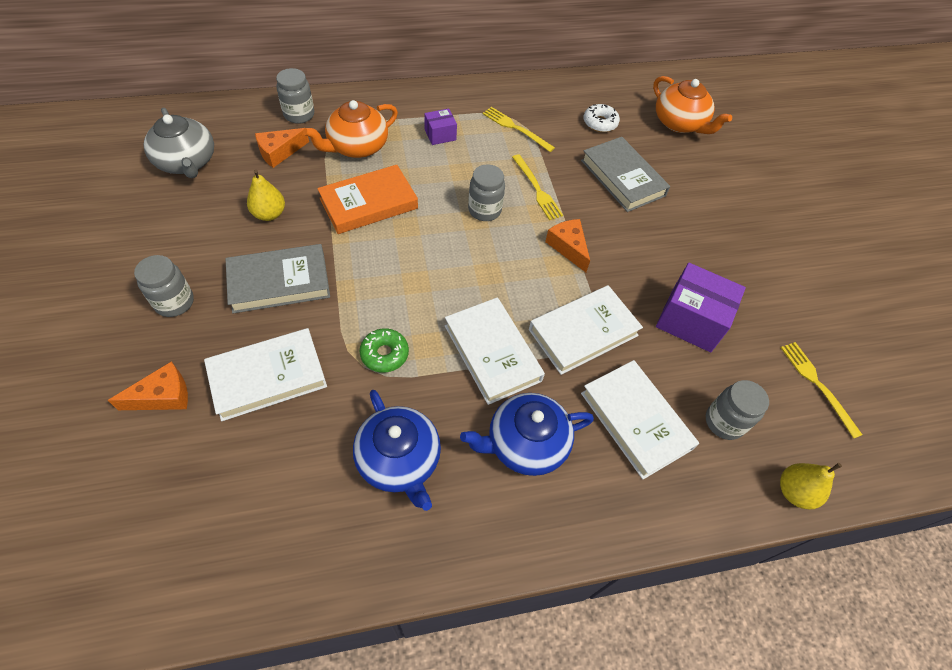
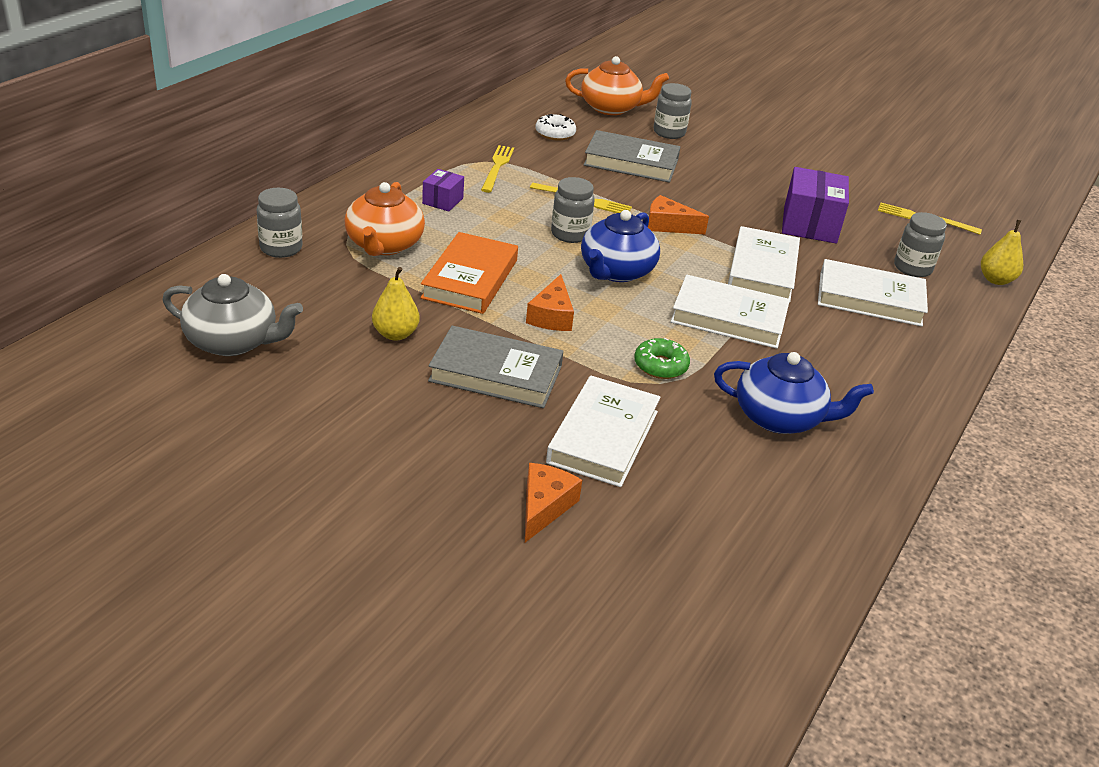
camera: 45 degrees left, 20 degrees down
grey jar [134,255,194,317] -> grey jar moved to [654,83,692,139]
grey book [225,244,330,313] -> grey book turned 75 degrees clockwise [428,325,564,408]
orange cheese [255,128,309,168] -> orange cheese moved to [526,274,574,331]
blue teapot [460,393,594,476] -> blue teapot moved to [581,210,660,282]
yellow fork [483,107,555,152] -> yellow fork turned 105 degrees clockwise [481,145,514,193]
purple box [656,263,746,352] -> purple box turned 60 degrees counterclockwise [782,167,849,244]

